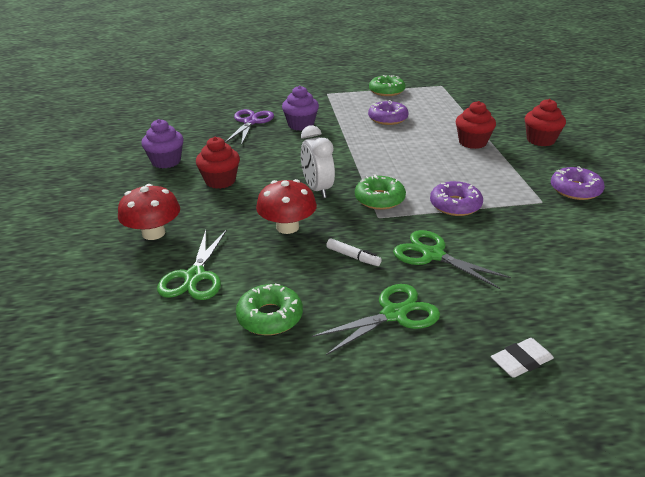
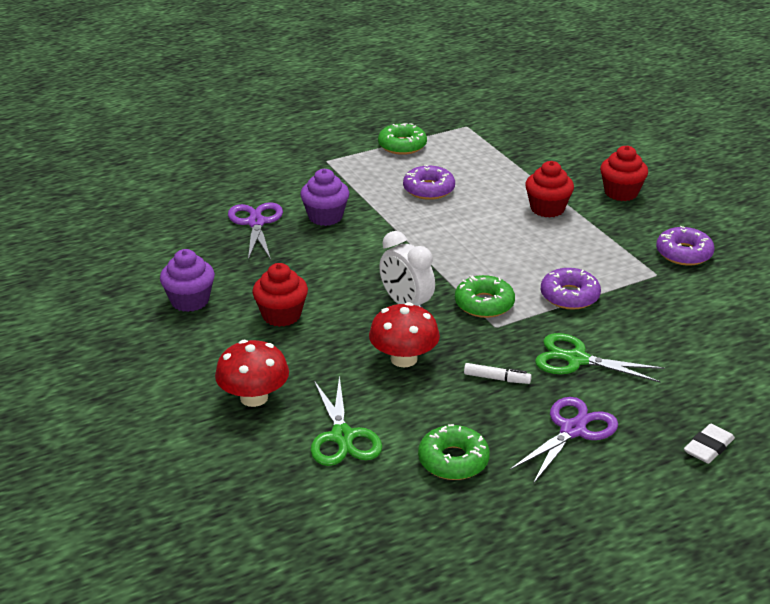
camera: 20 degrees left, 0 degrees up
green scissors [312,284,440,355] -> purple scissors [510,397,618,484]

